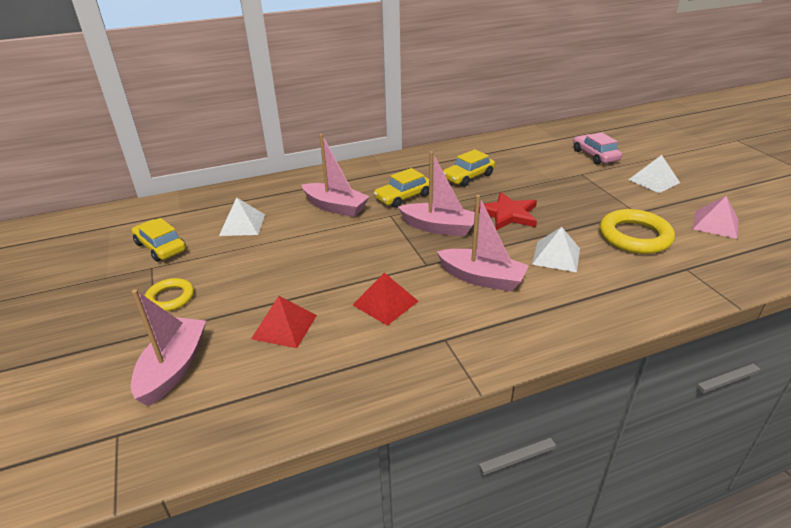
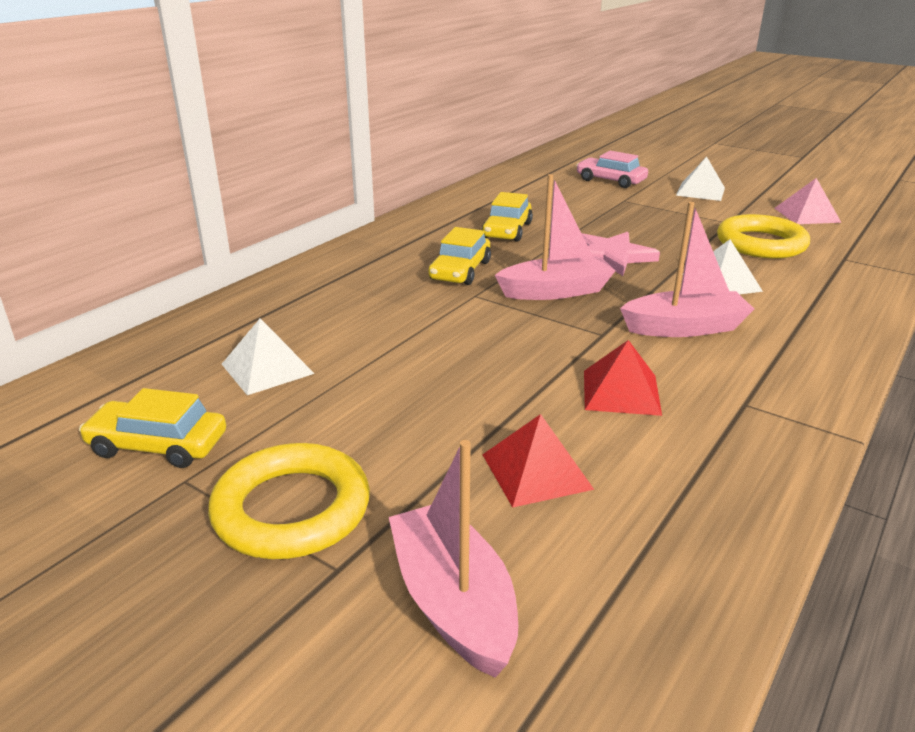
camera: 35 degrees left, 5 degrees down
yellow ring [145,278,194,311] -> yellow ring [208,443,370,559], size x1.67
pink boat [302,134,370,217] -> none
red star [474,192,537,230] -> pink star [582,232,660,276]

